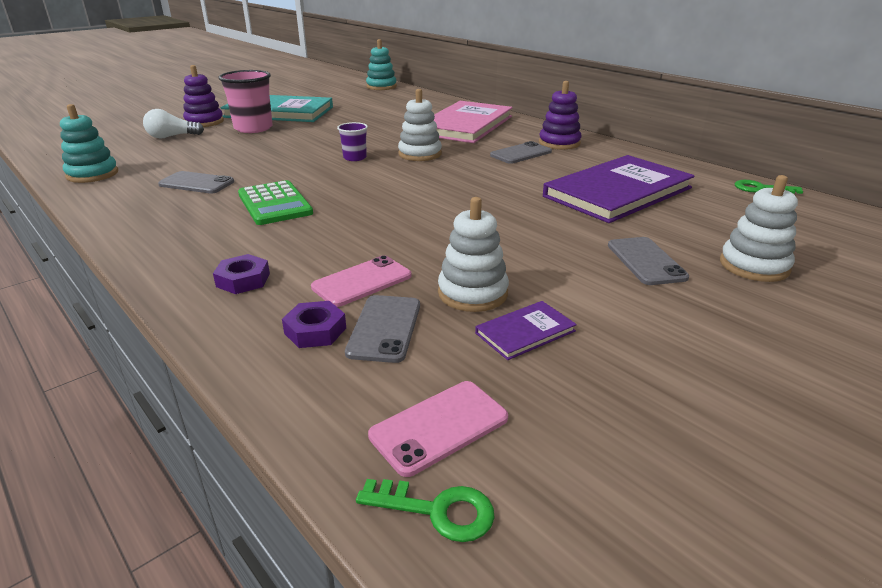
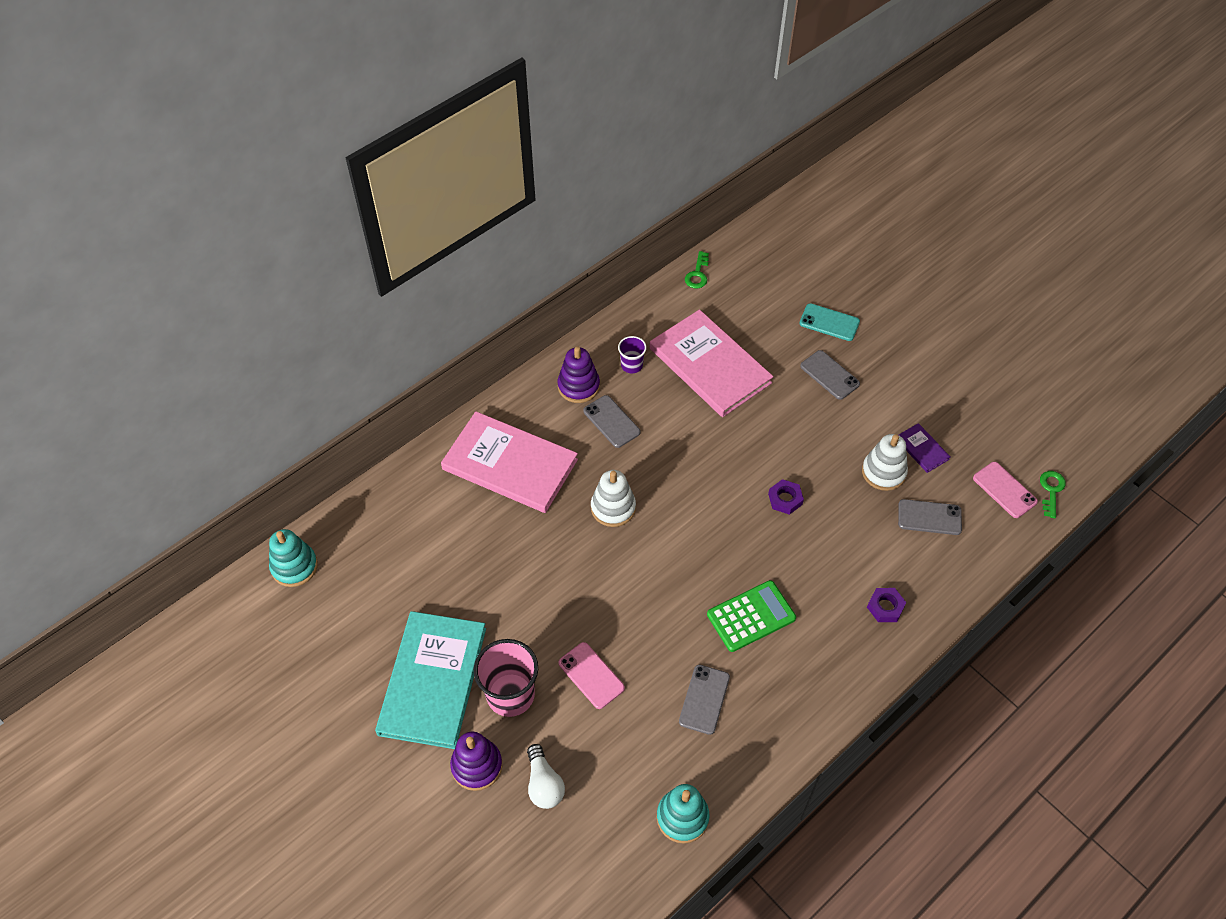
camera: 90 degrees left, 25 degrees up
purple nut [282,301,346,348] -> purple nut moved to [768,479,804,515]
pink phone [311,255,412,307] -> pink phone moved to [558,642,625,709]
purple cup [337,122,368,161] -> purple cup moved to [618,336,647,373]
purple book [543,155,695,223] -> pink book [650,309,773,417]
grey phone [608,237,689,285] -> grey phone turned 60 degrees clockwise [800,350,860,400]
white stacking toy [720,175,798,282] -> turquoise phone [799,303,860,341]

